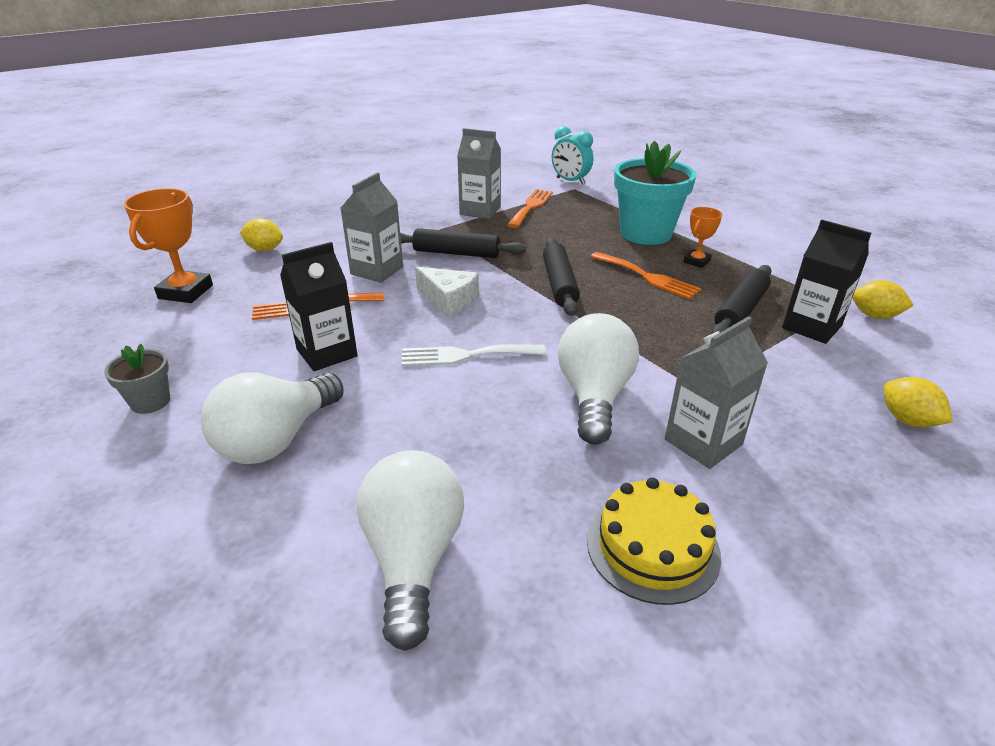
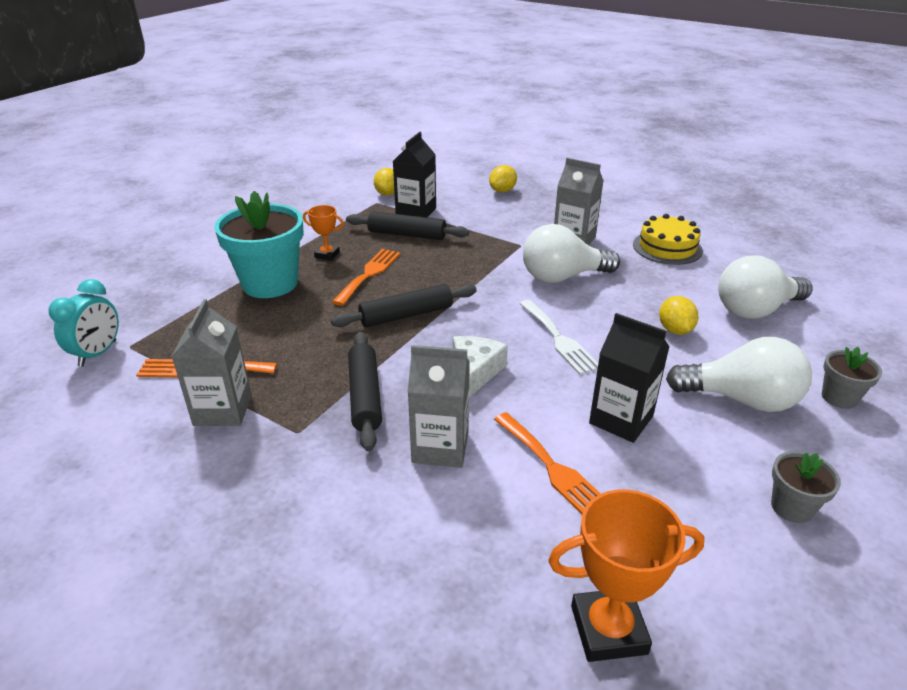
camera: 110 degrees left, 0 degrees up
yellow lemon [240,218,283,251] -> yellow lemon moved to [659,296,698,335]
none -> grey flower pot [822,347,882,409]

